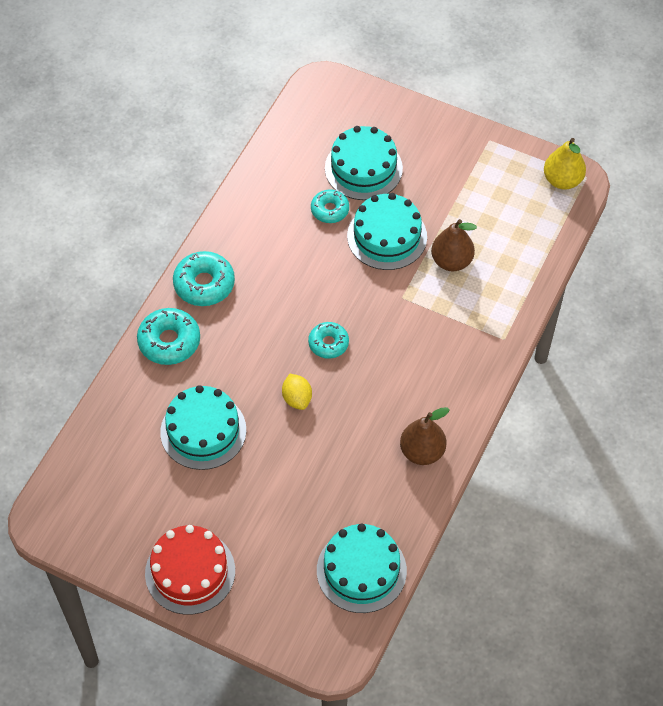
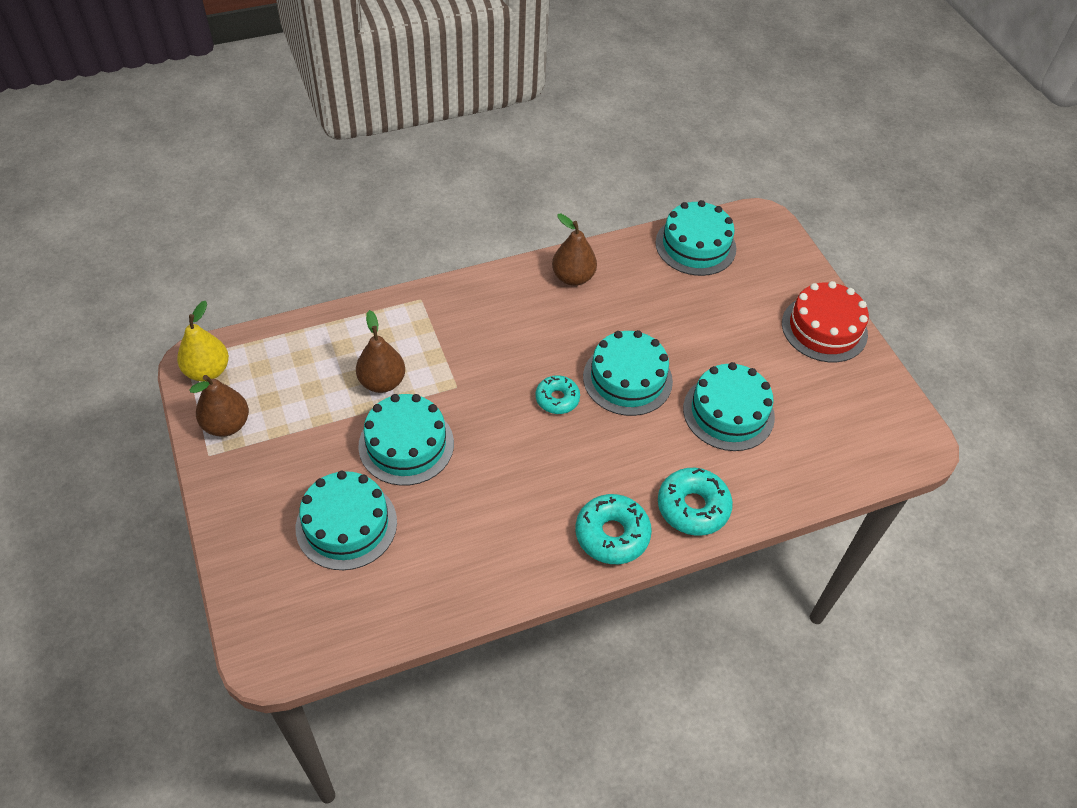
camera: 140 degrees left, 5 degrees down
yellow lemon [282,374,312,410] -> turquoise cake [583,330,673,416]
turquoise donut [311,190,349,223] -> none
none -> brown pear [189,375,249,437]

